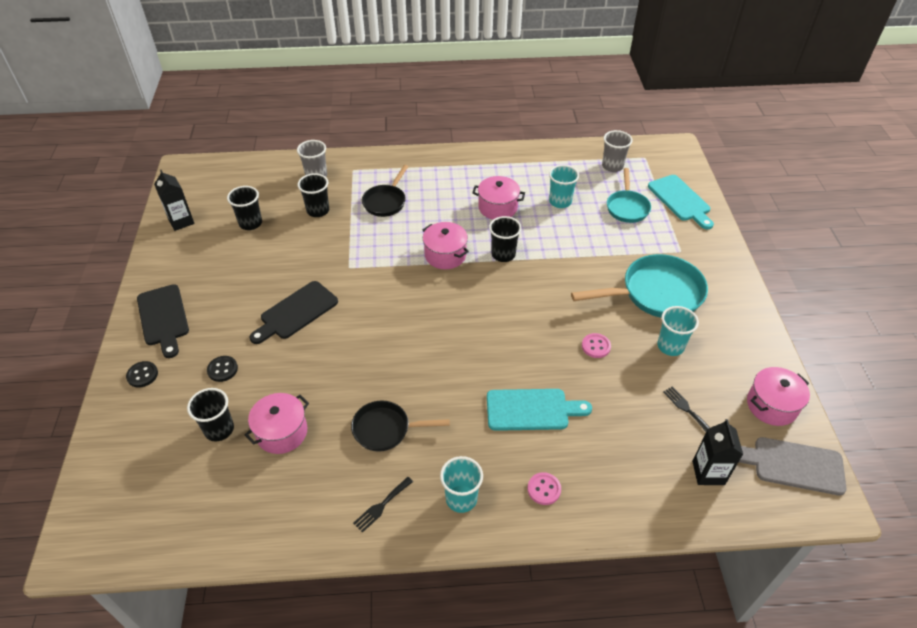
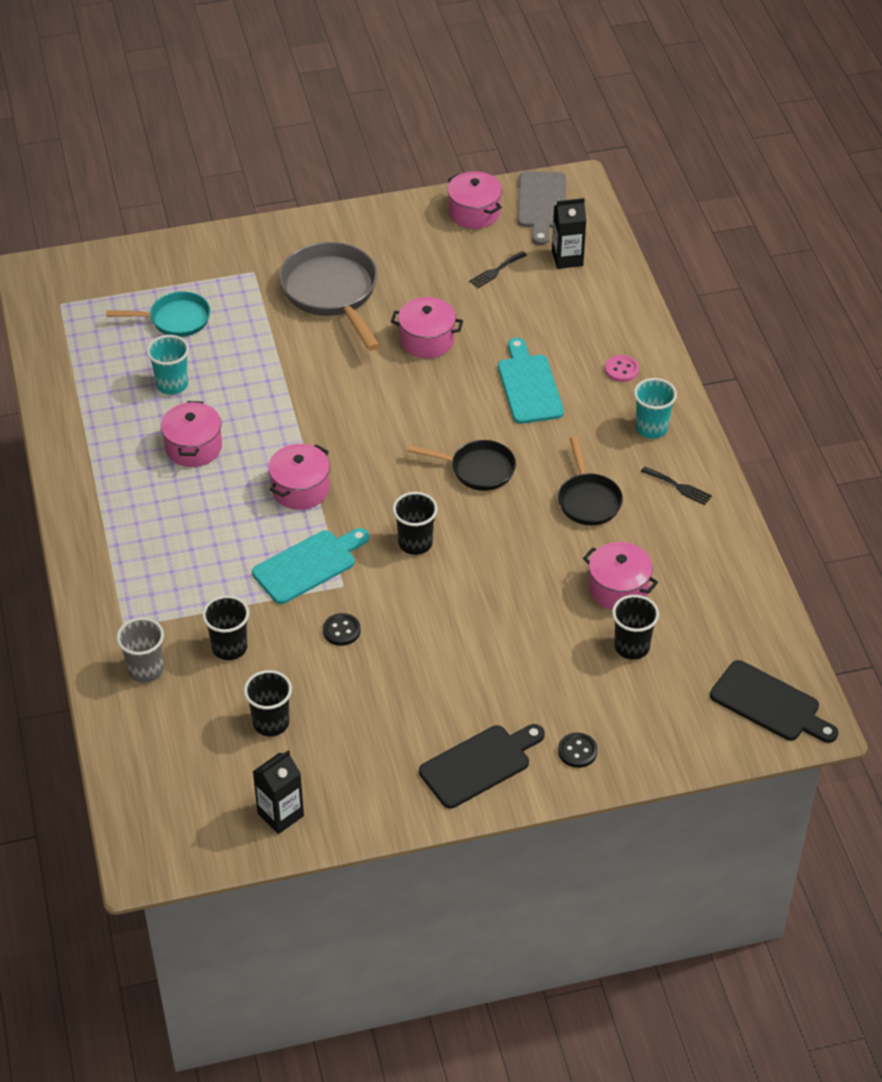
camera: 100 degrees left, 0 degrees up
black button [207,356,238,382] -> black button moved to [323,613,361,646]
black cutting board [250,281,338,344] -> black cutting board moved to [710,660,838,743]
black pan [362,165,409,217] -> black pan moved to [407,440,516,491]
black cup [489,216,522,262] -> black cup moved to [393,492,438,555]
turquoise pan [571,254,708,318] -> grey pan [279,242,380,351]
pink button [582,333,611,358] -> pink pot [391,297,463,358]
grey cup [602,130,633,172] -> none
turquoise cutting board [648,175,714,229] -> turquoise cutting board moved to [252,528,369,604]
turquoise cup [657,306,699,356] -> none

